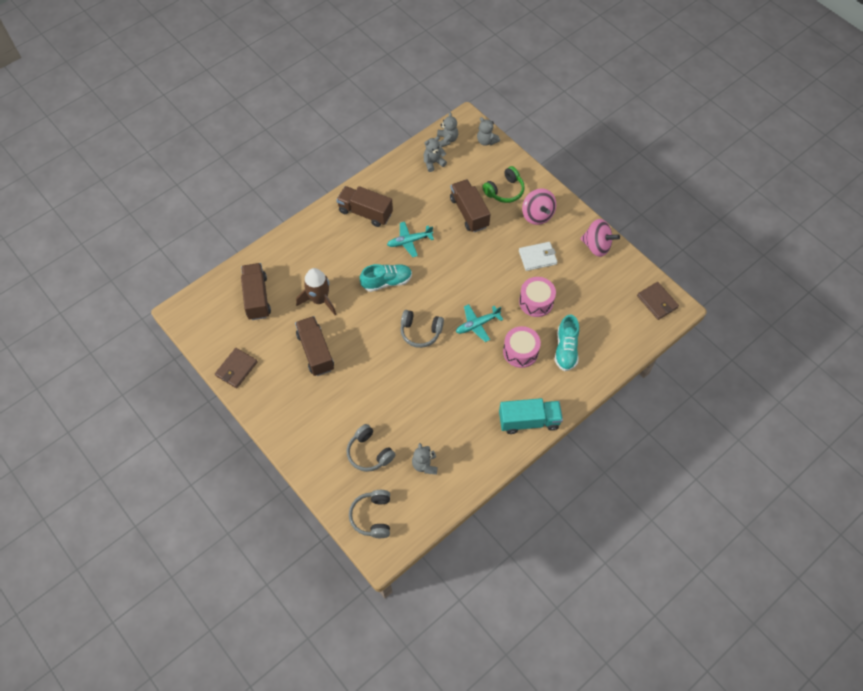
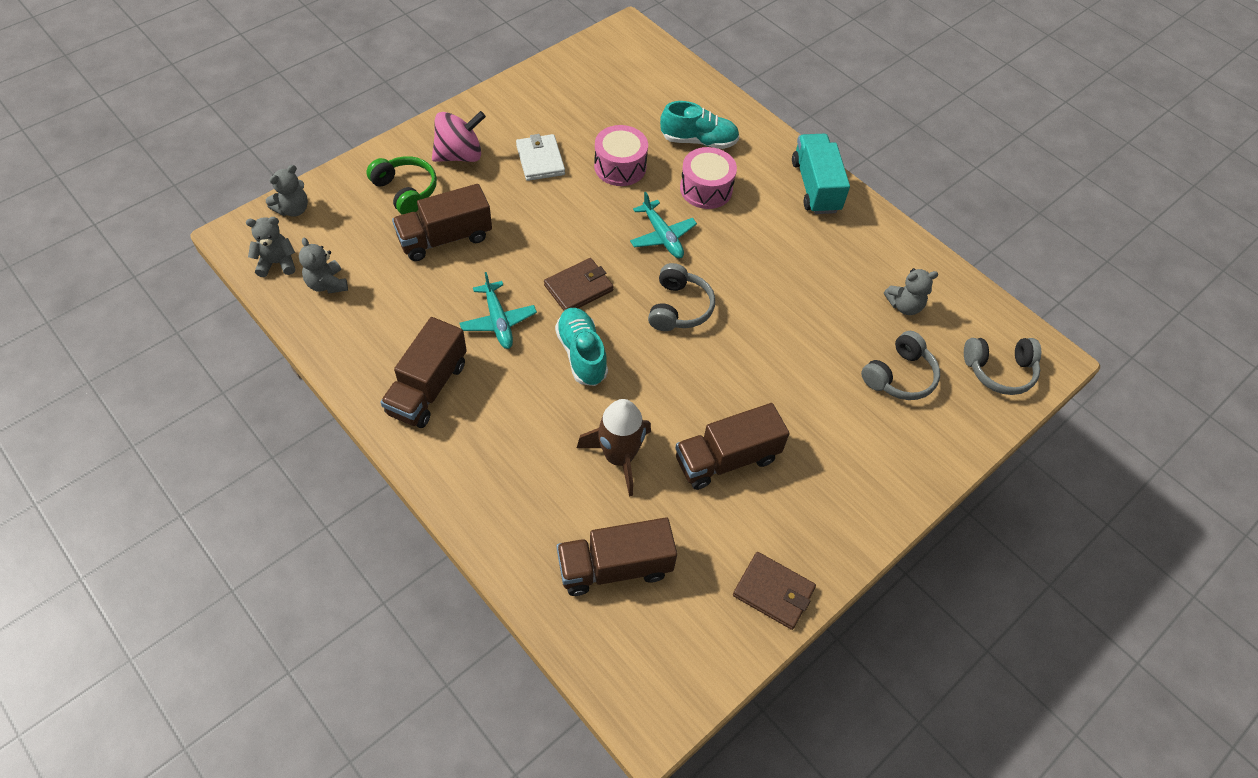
camera: 95 degrees left, 5 degrees down
pink spinning top [580,219,620,257] -> none
brown wallet [637,282,679,320] -> brown wallet moved to [544,258,614,311]

